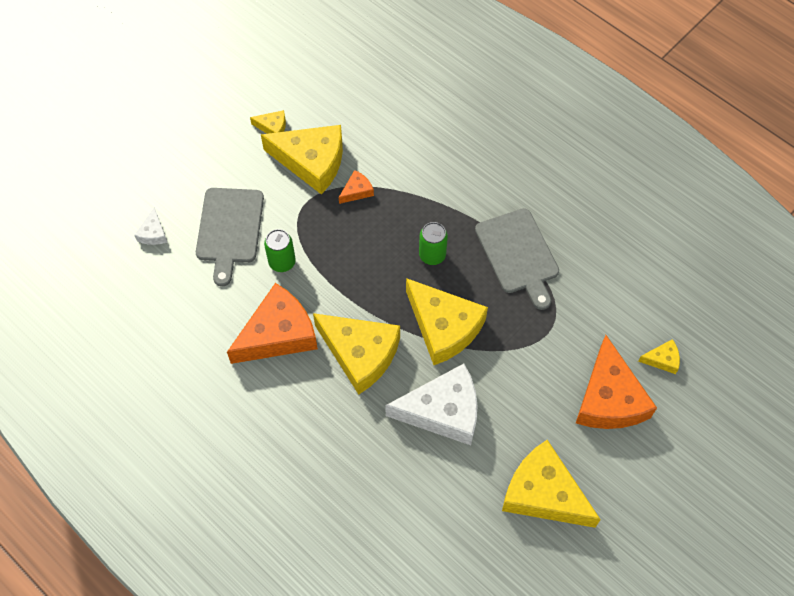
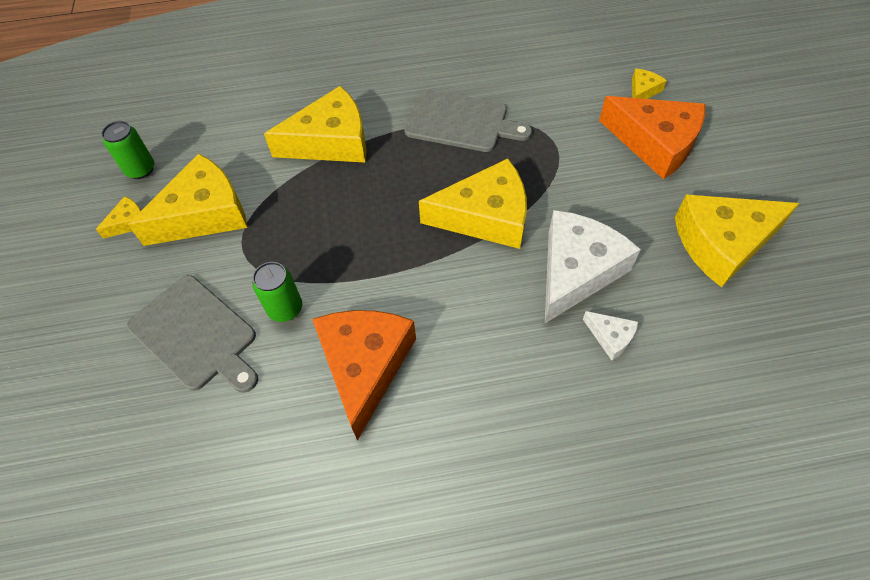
camera: 50 degrees left, 5 degrees down
white cheese [134,207,167,245] -> white cheese moved to [583,311,638,360]
yellow cheese [313,313,400,394] -> yellow cheese moved to [264,86,367,163]
orange cheese [339,170,374,204] -> none
green can [419,222,448,265] -> green can moved to [101,121,154,179]

